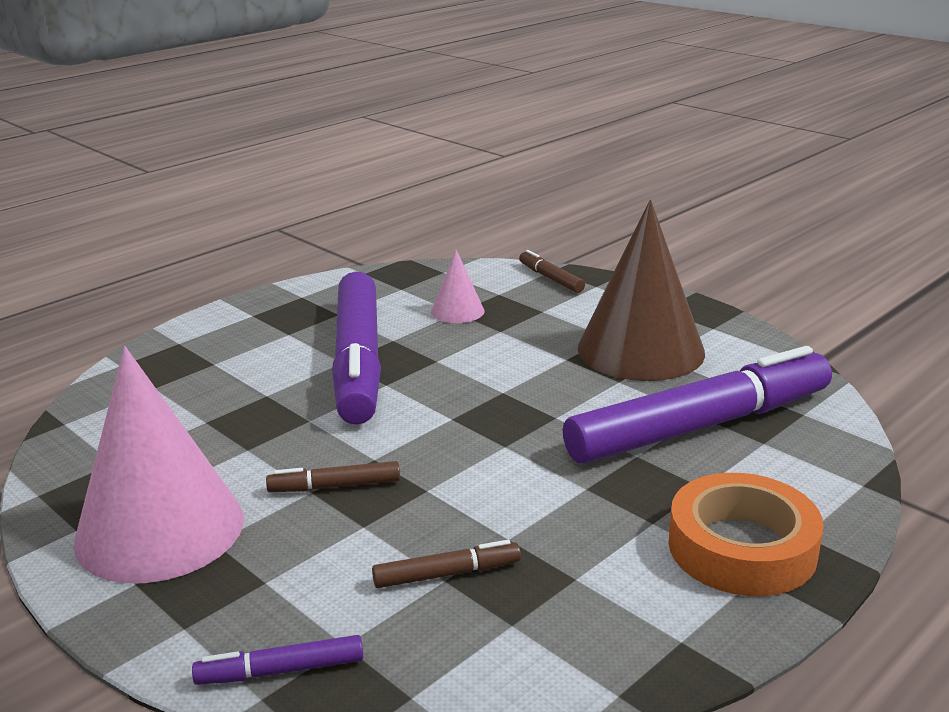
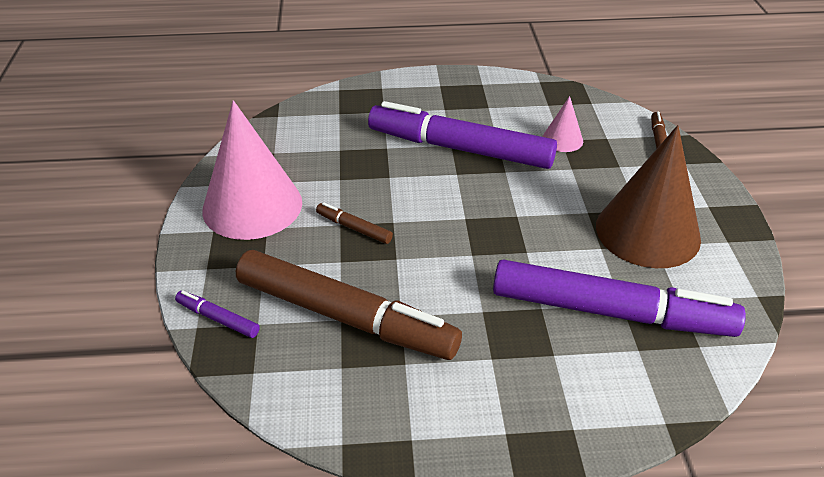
camera: 40 degrees right, 15 degrees up
purple marker [332,272,381,425] -> purple marker turned 75 degrees clockwise [368,101,557,169]
brown marker [372,540,521,588] -> brown marker [236,250,462,360], size x2.48
orange tape [669,473,824,596] -> none

